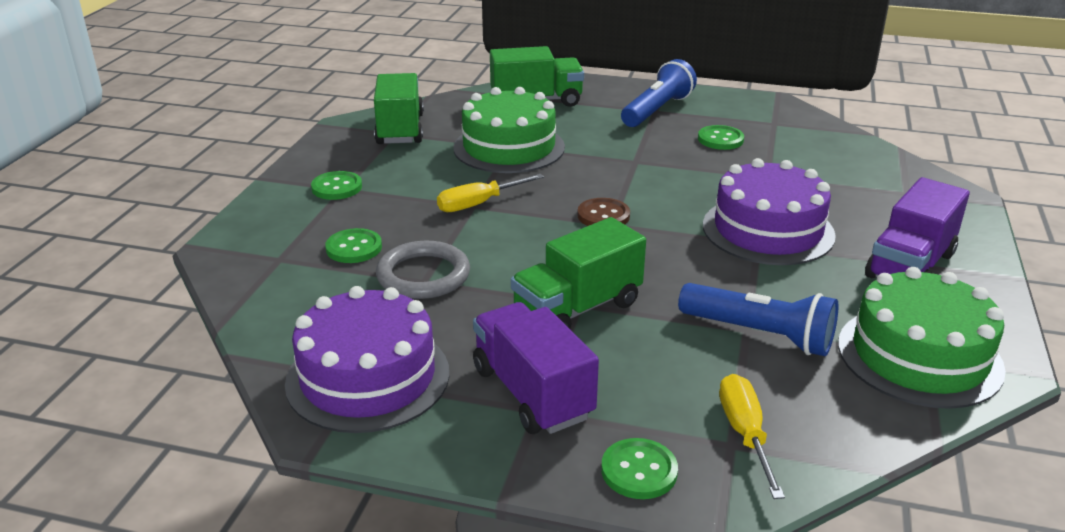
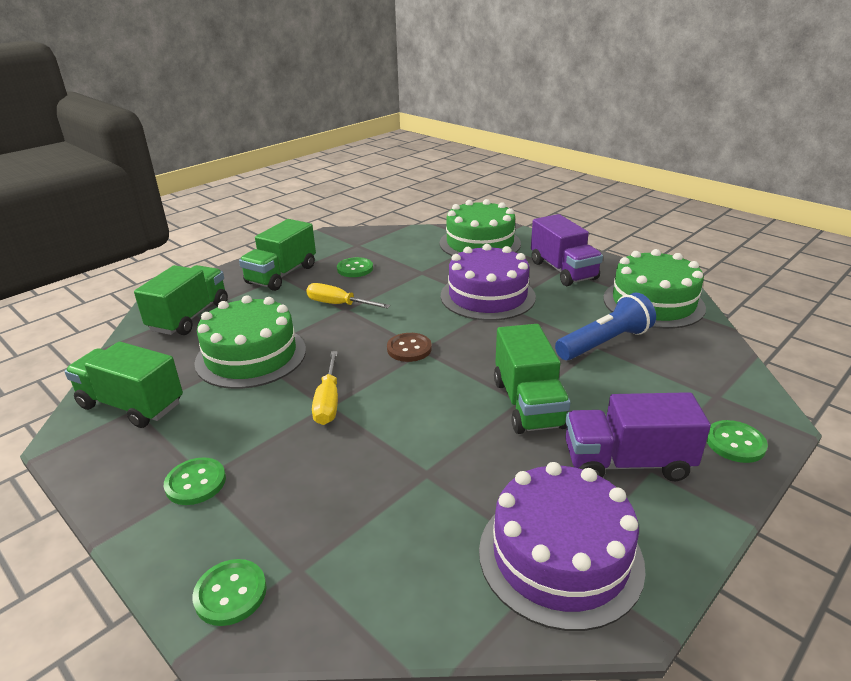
camera: 60 degrees left, 0 degrees up
green button [325,228,382,263] -> green button moved to [192,559,267,626]
grey ring [376,241,470,299] -> none
blue flashlight [621,59,697,127] -> green truck [239,219,316,291]
yellow screwdriver [719,374,785,499] -> yellow screwdriver moved to [306,283,390,309]
none -> green cake [440,199,521,256]

